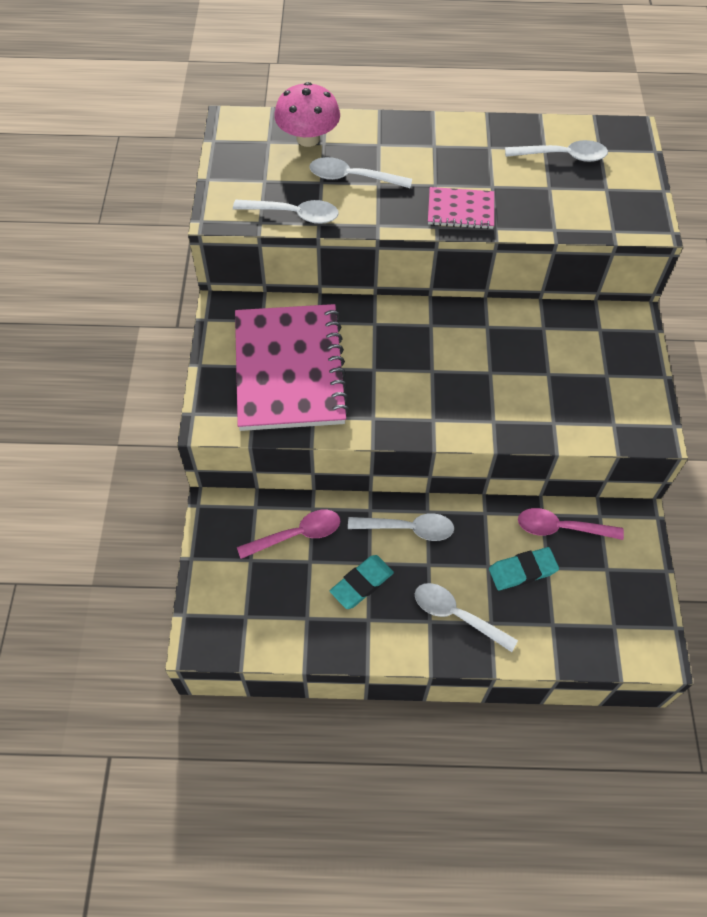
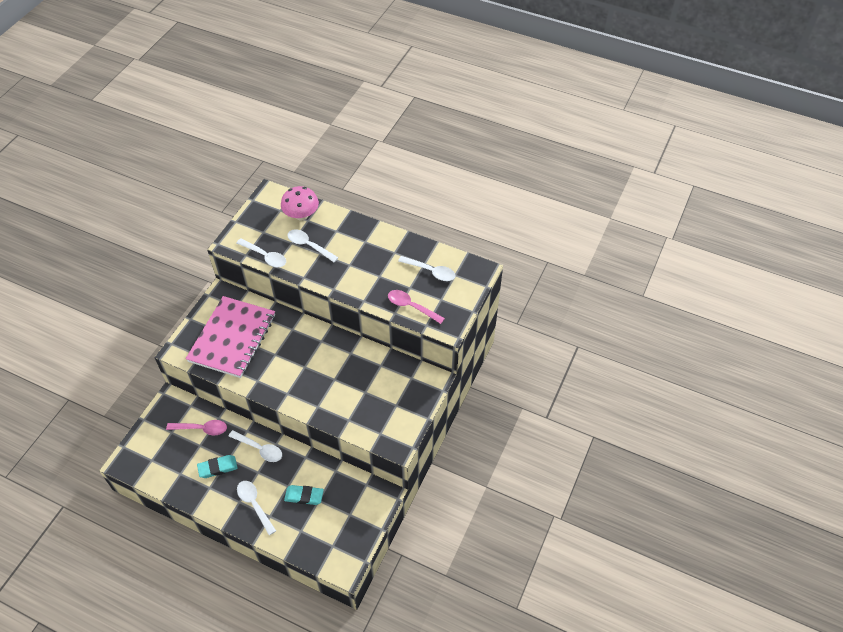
camera: 25 degrees right, 5 degrees down
pink notebook [428,187,494,229] -> none
pink spoon [518,508,624,540] -> pink spoon moved to [388,290,445,324]

